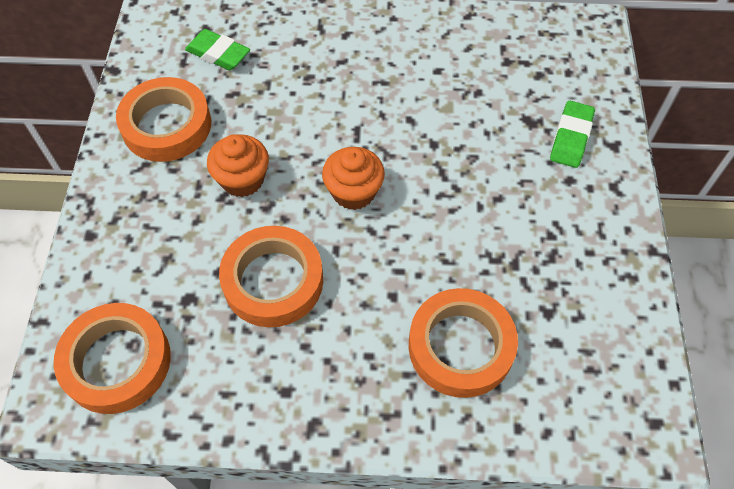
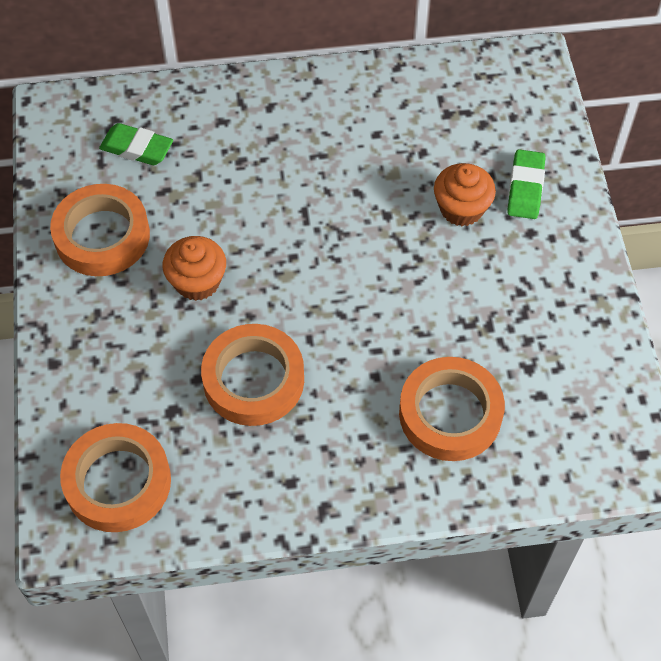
camera: 10 degrees left, 0 degrees up
orange cupcake [322,147,385,210] -> orange cupcake moved to [434,163,496,226]

